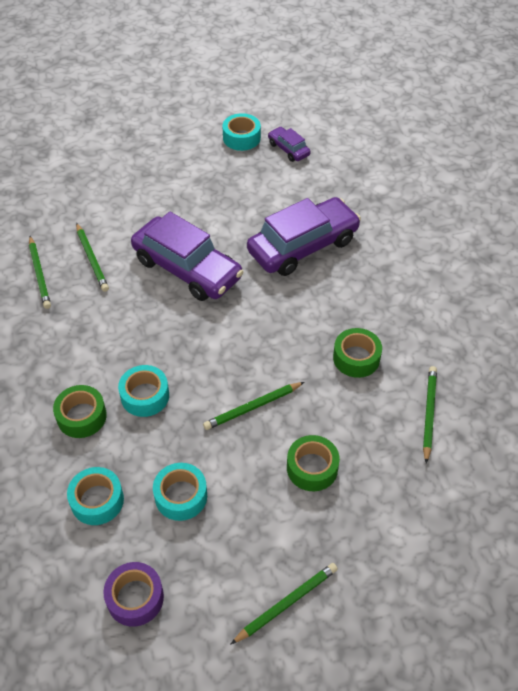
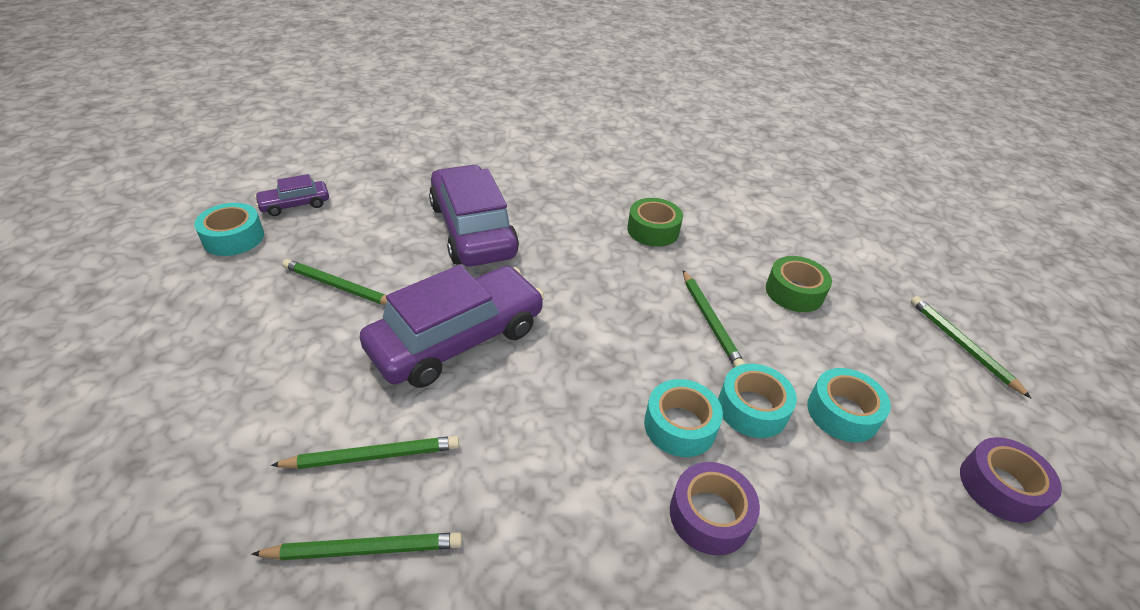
camera: 80 degrees left, 10 degrees down
green tape [53,385,107,438] -> purple tape [670,462,760,555]
turquoise tape [67,467,124,525] -> turquoise tape moved to [718,363,797,438]
green pencil [423,366,437,464] -> green pencil moved to [282,259,387,305]

